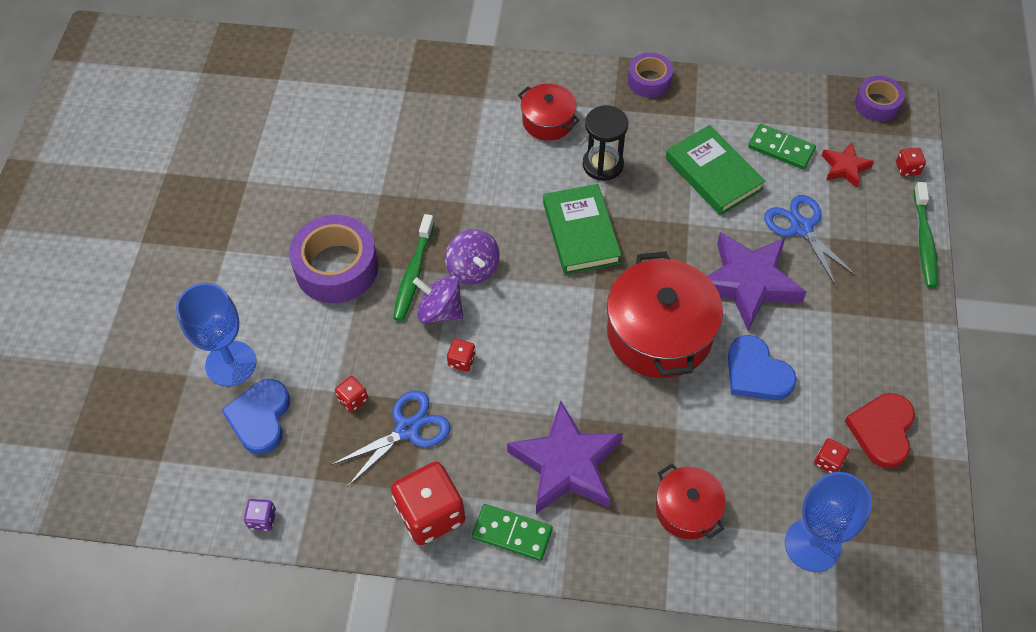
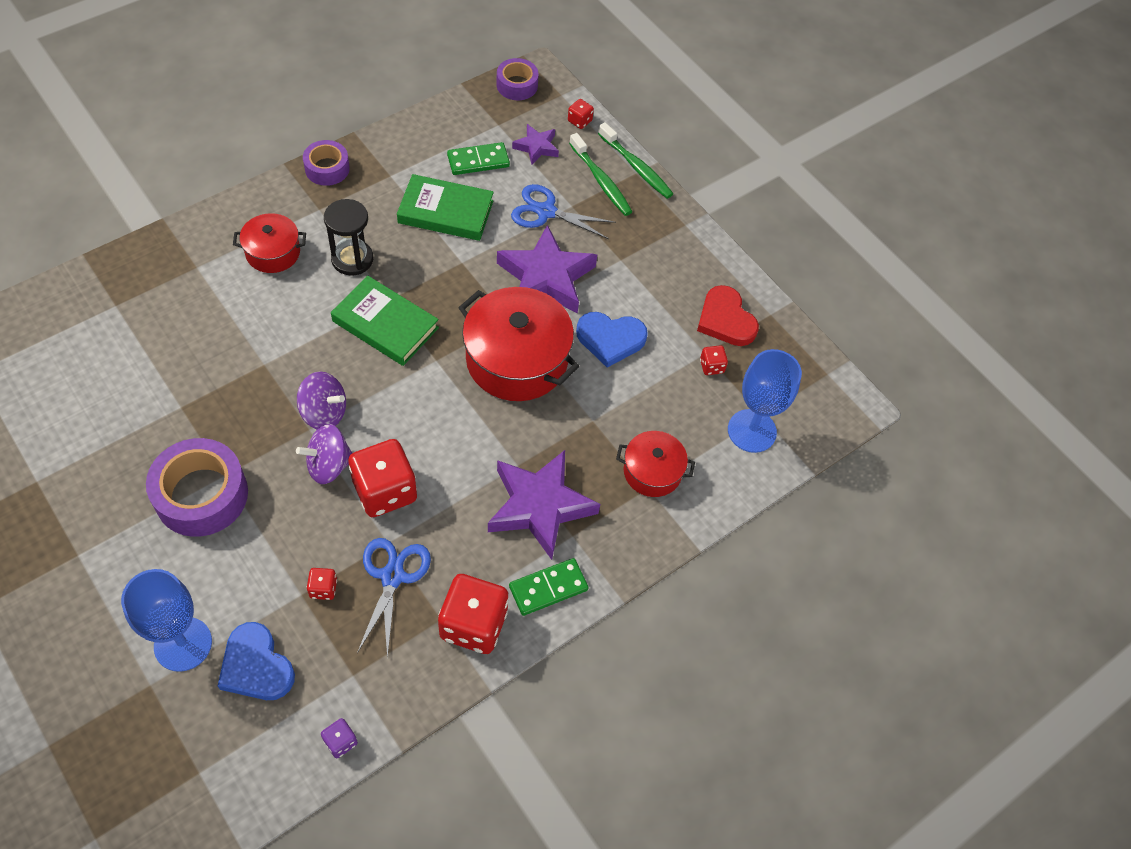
camera: 50 degrees left, 0 degrees up
green toothbrush [393,214,434,321] -> green toothbrush moved to [569,133,633,216]
red dice [447,339,476,372] -> red dice [348,439,417,517], size x2.23
red star [822,142,874,188] -> purple star [512,124,559,165]

